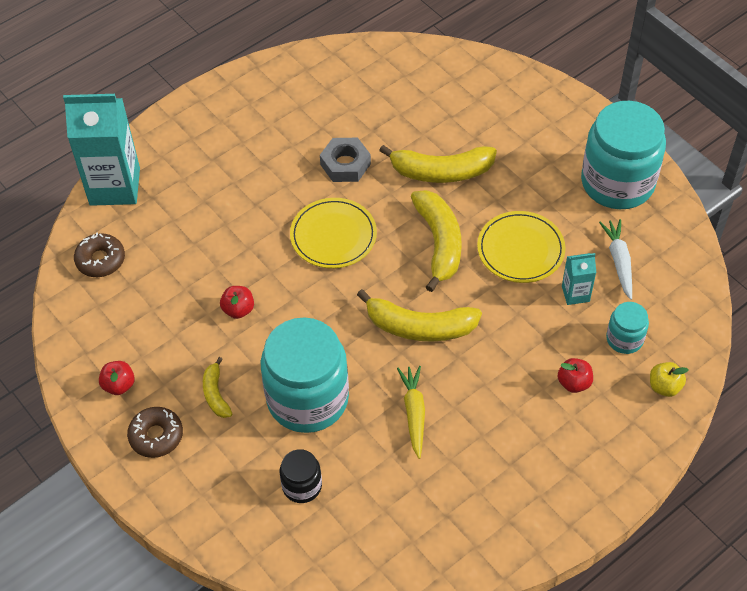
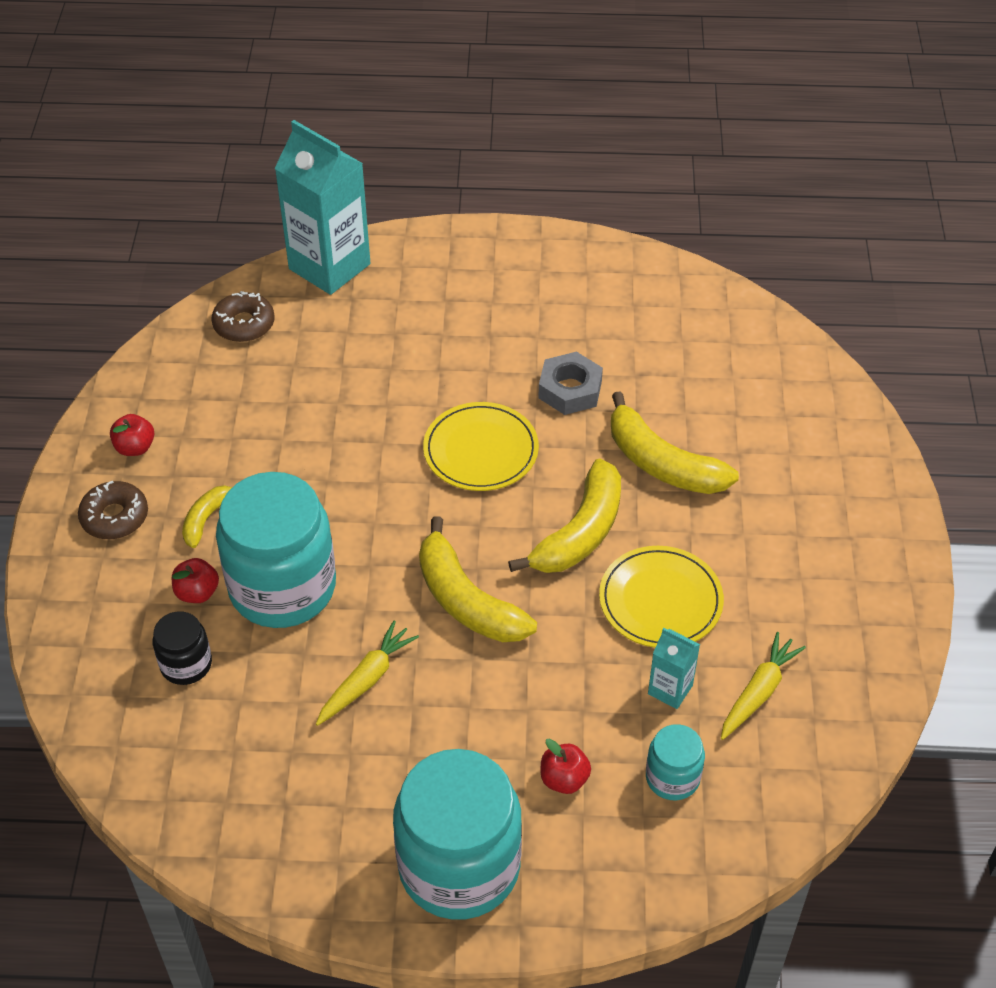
camera: 40 degrees right, 5 degrees down
red apple [220,286,254,319] -> red apple moved to [172,558,219,603]
turquoise jar [581,101,666,209] -> turquoise jar moved to [393,749,522,920]
white carrot [599,219,632,300] -> yellow carrot [721,632,806,740]
yellow apple [650,362,689,397] -> none

